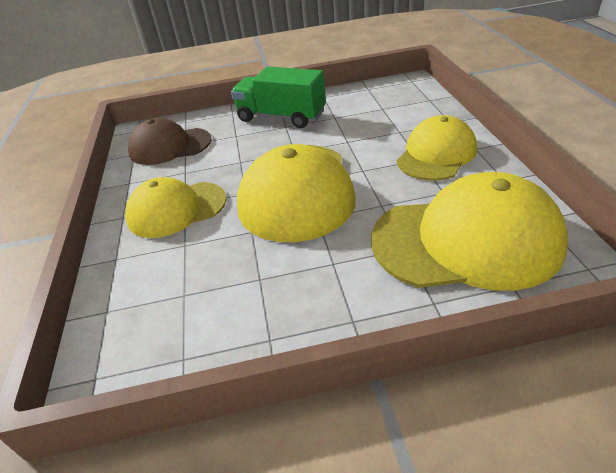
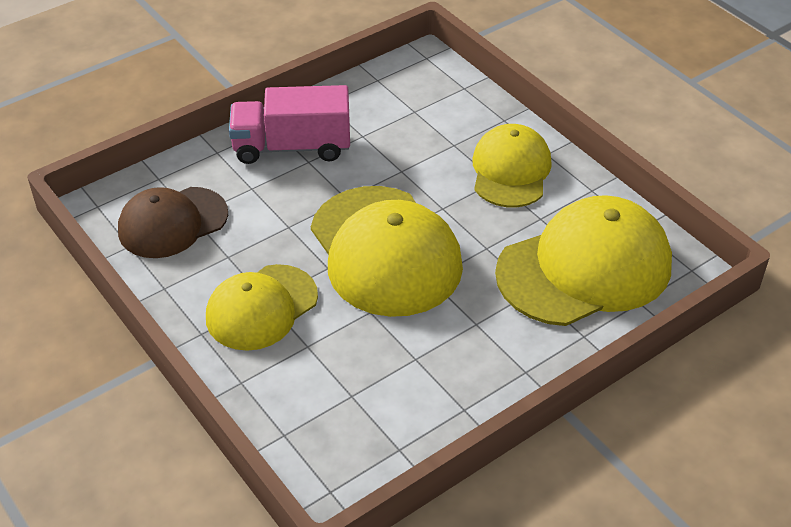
camera: 30 degrees left, 5 degrees up
green truck [231,67,326,128] -> pink truck [229,85,350,164]

